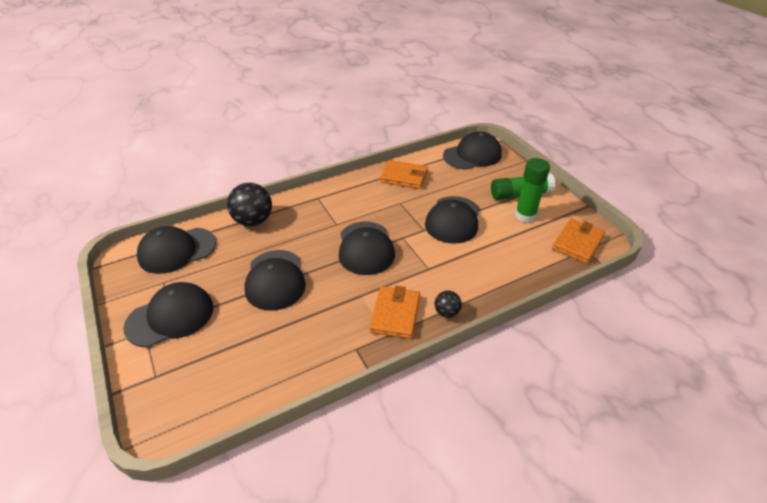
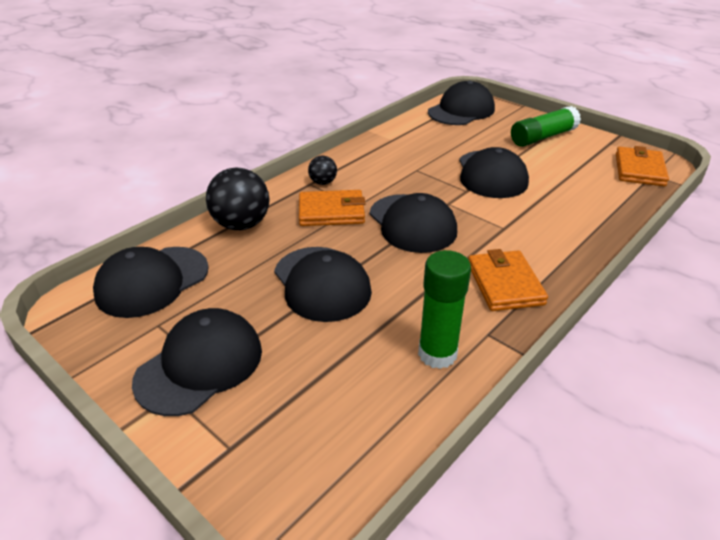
camera: 20 degrees left, 5 degrees down
orange wallet [380,160,428,189] -> orange wallet moved to [299,190,366,226]
black ball [435,291,462,318] -> black ball moved to [308,156,337,185]
green glue stick [515,158,550,223] -> green glue stick moved to [418,250,471,369]

